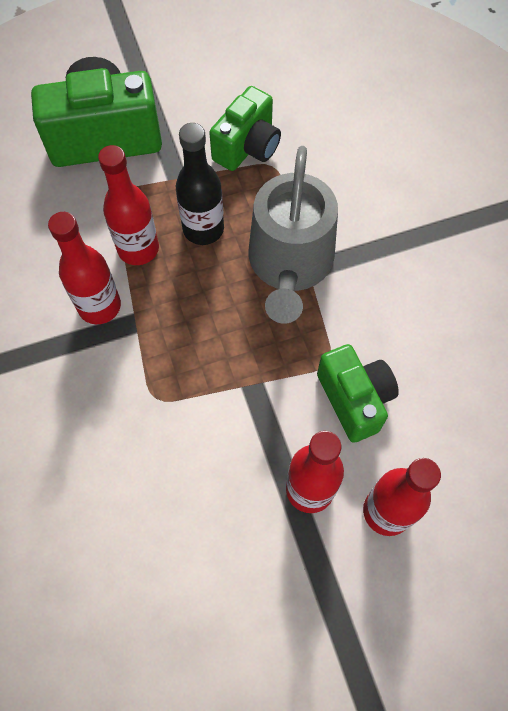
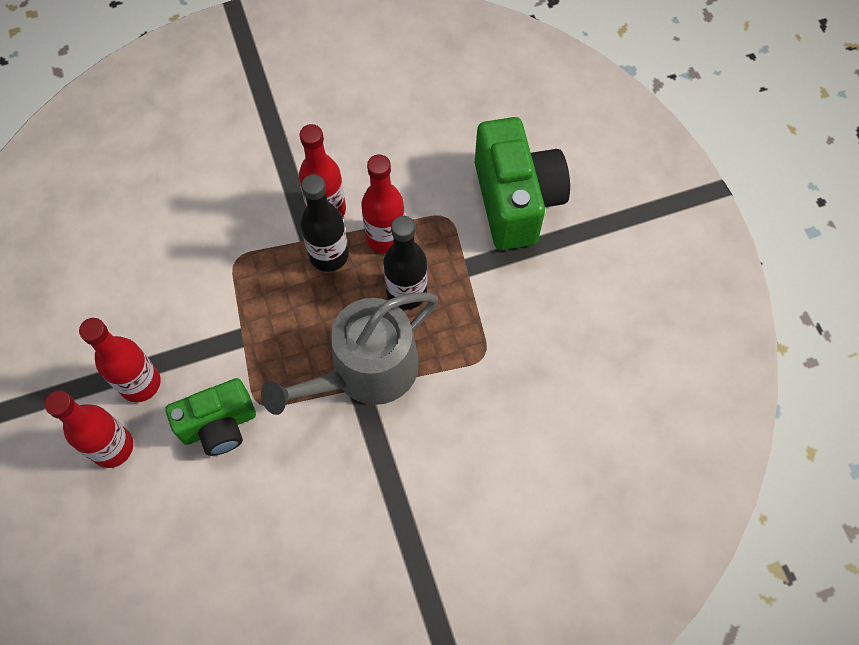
camera: 90 degrees right, 0 degrees up
green camera [209,86,281,171] -> none
grey watering can [249,146,338,324] -> grey watering can turned 45 degrees counterclockwise [261,292,438,415]
none -> black bottle [300,174,349,272]

